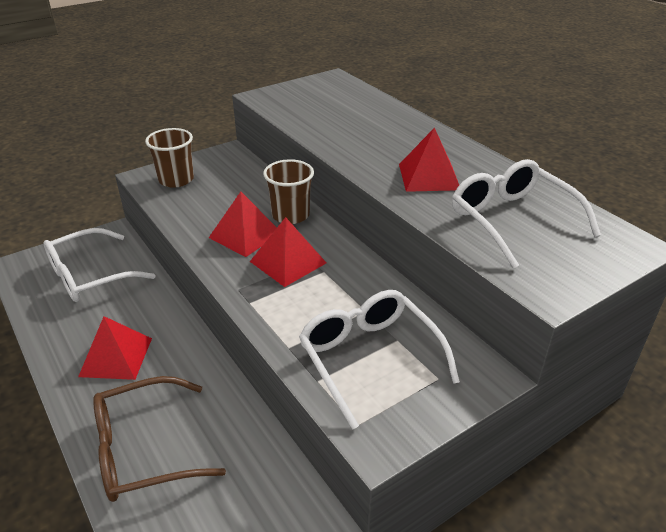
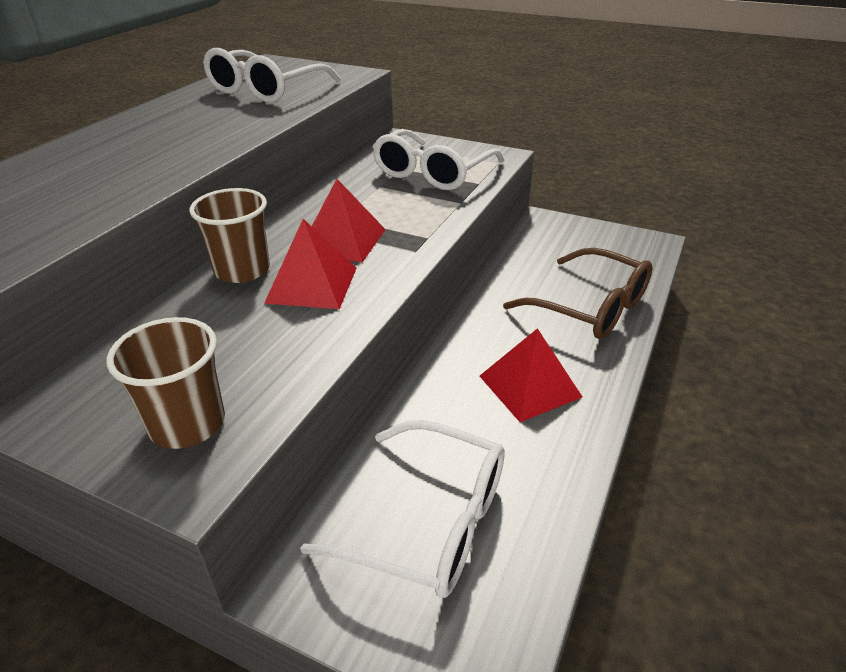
camera: 120 degrees left, 0 degrees up
red pyramid [399,127,459,192] -> none

